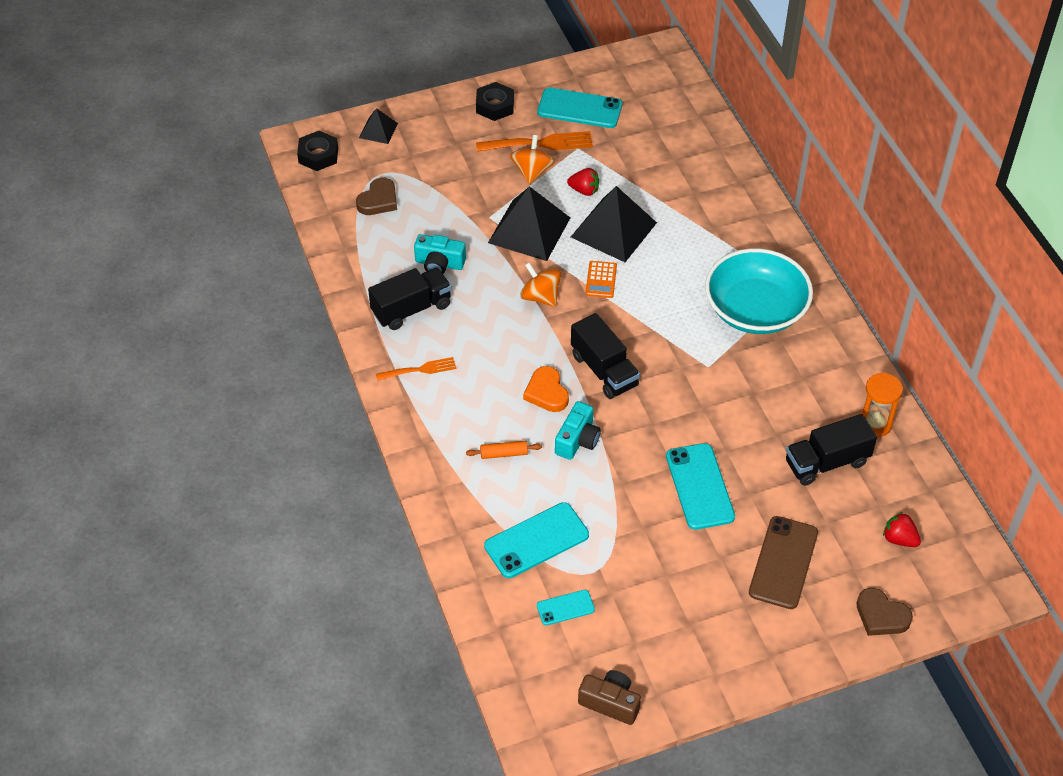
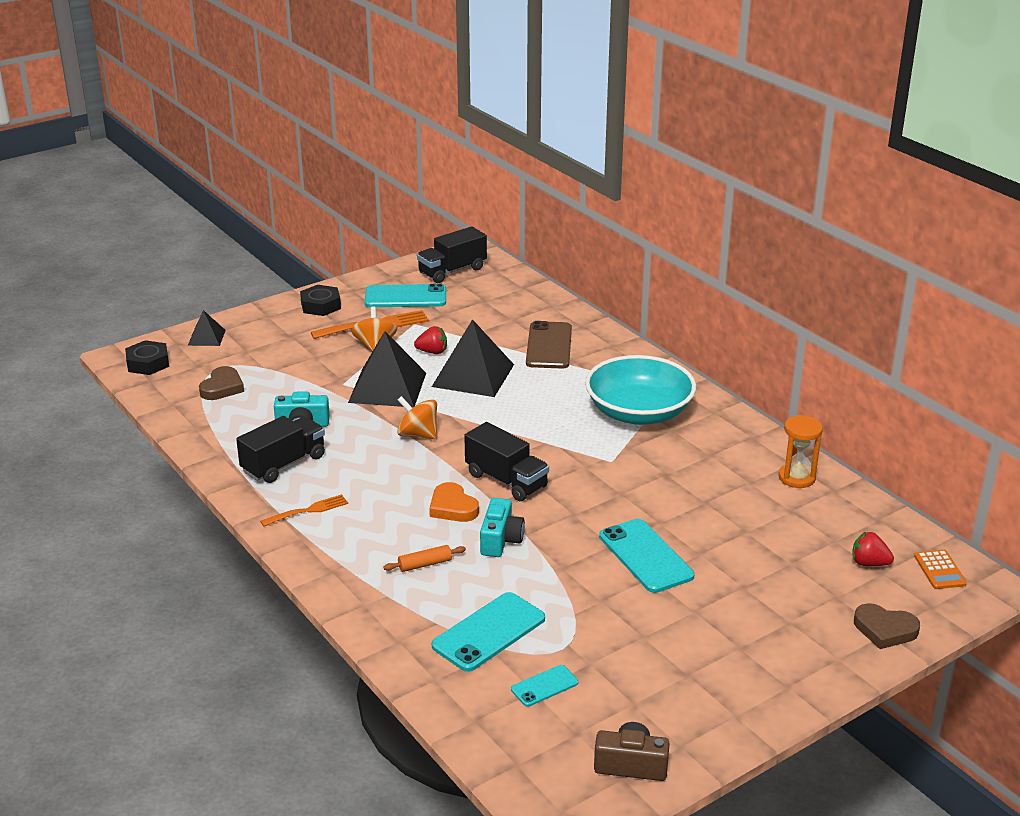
camera: 15 degrees left, 20 degrees down
orange calculator [585,261,617,298] -> orange calculator moved to [914,550,967,589]
brown phone [749,516,818,609] -> brown phone moved to [526,321,572,368]
black truck [786,414,877,486] -> black truck moved to [417,226,487,283]

